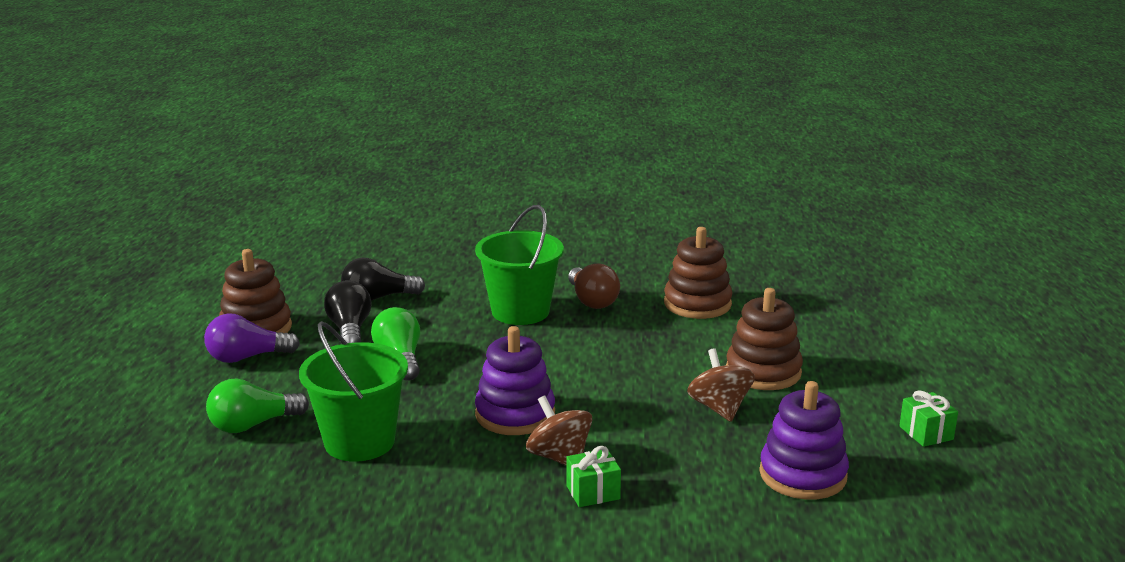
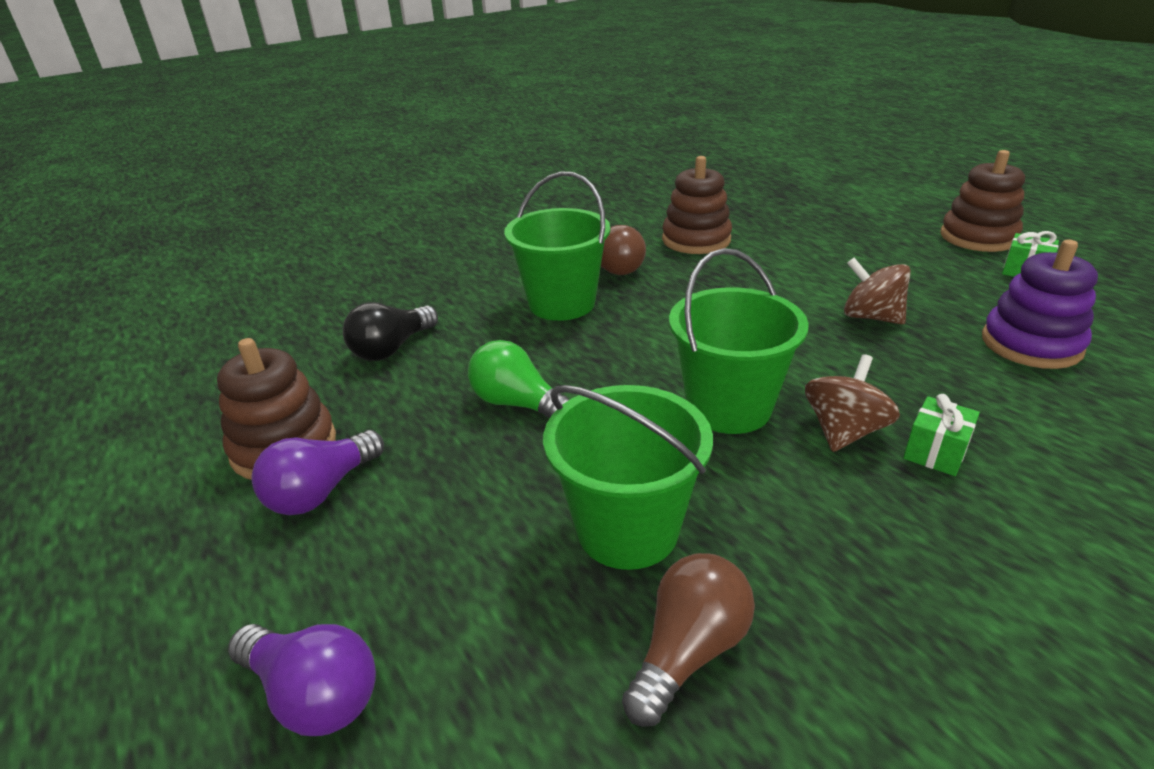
camera: 35 degrees left, 10 degrees up
green light bulb [206,379,309,433] -> none
black light bulb [324,280,372,344] -> none
purple stacking toy [475,326,555,435] -> green bucket [669,248,809,434]
brown spinning top [526,396,593,466] -> brown spinning top turned 105 degrees clockwise [805,354,900,452]
brown stacking toy [726,288,803,390] -> brown stacking toy moved to [940,150,1025,252]
none -> purple light bulb [228,624,376,736]
none -> brown light bulb [622,553,755,727]

